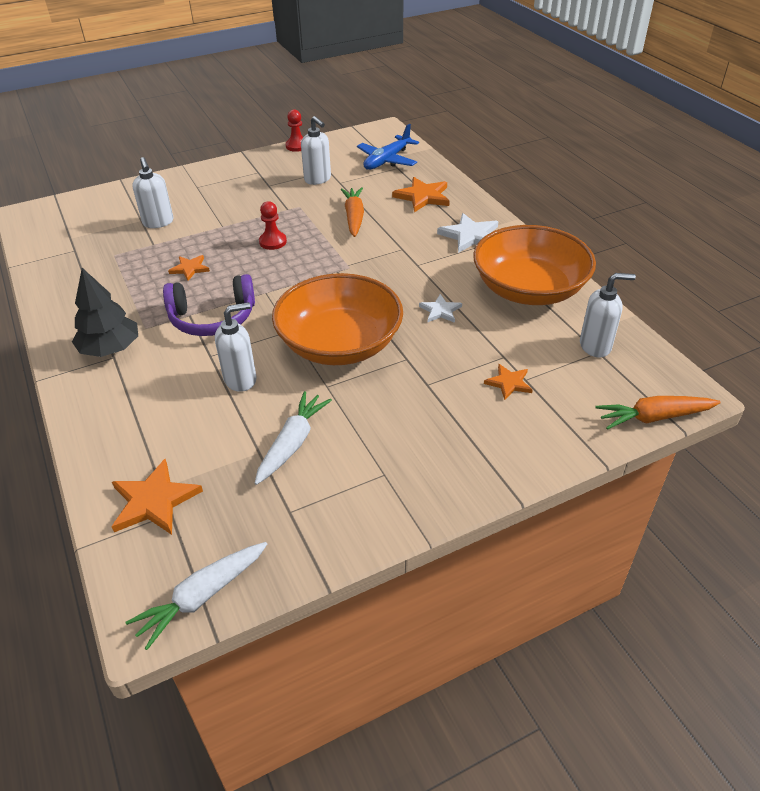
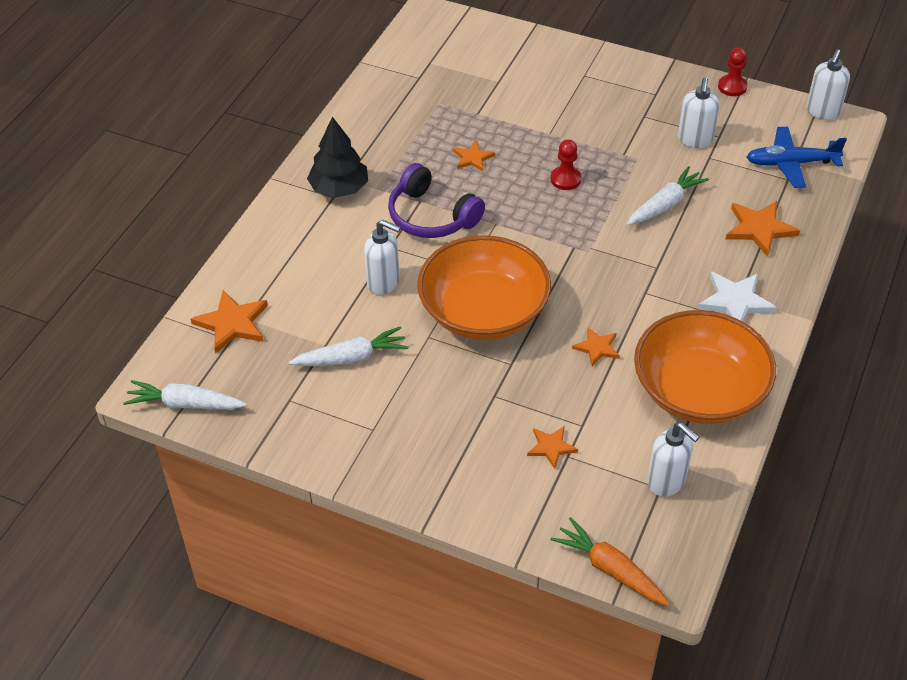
camera: 50 degrees right, 5 degrees up
white soap dispenser [132,157,174,228] -> white soap dispenser moved to [806,49,850,120]
orange carrot [340,187,364,237] -> white carrot [626,166,709,225]
white star [419,294,462,323] -> orange star [572,327,620,366]

